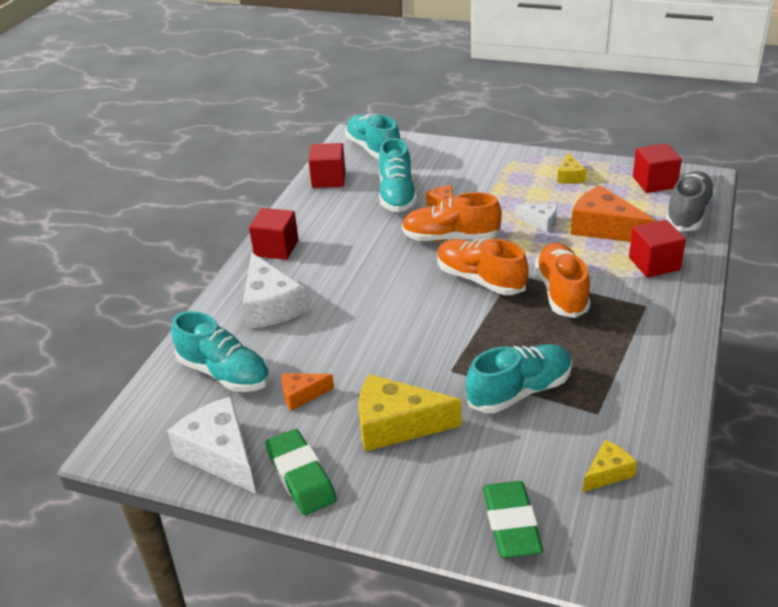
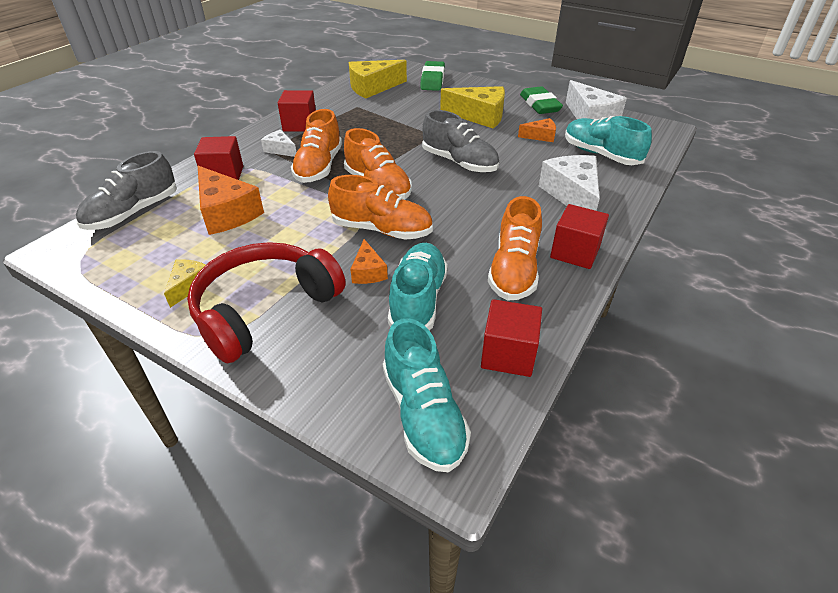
camera: 170 degrees left, 5 degrees up
turquoise shoe [466,344,572,413] -> none
white cheese [515,204,557,232] -> white cheese moved to [261,130,296,157]
yellow cheese [583,440,637,492] -> yellow cheese [349,60,407,99], size x1.88
red cube [633,143,682,193] -> red cube moved to [278,90,316,132]
none -> red headphones [187,242,345,363]
none -> grey shoe [422,110,499,173]
none -> orange shoe [488,196,542,301]

